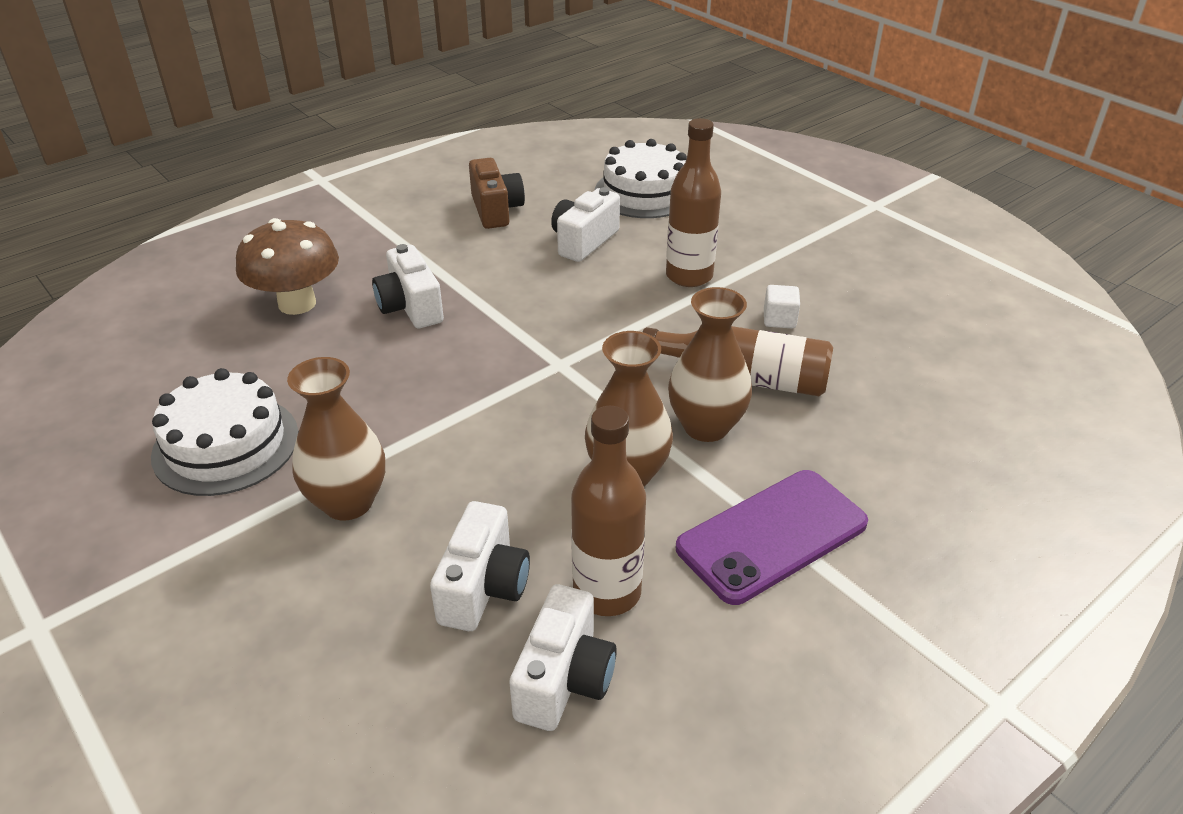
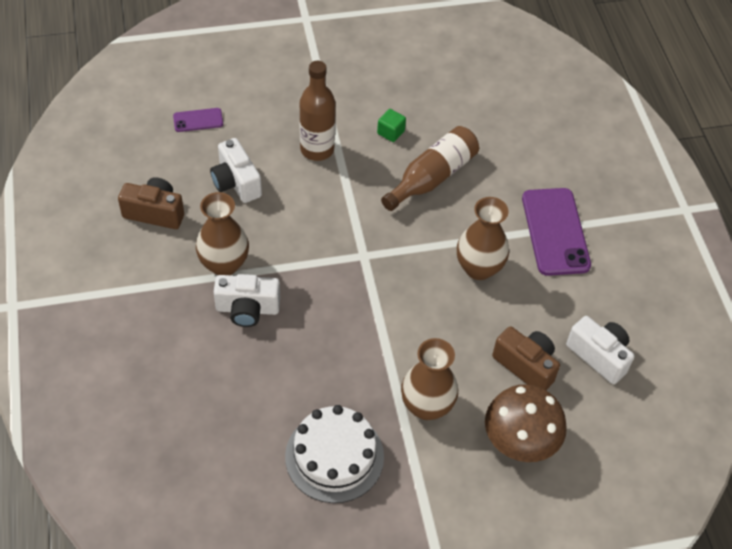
camera: 65 degrees left, 15 degrees up
brown mushroom [236,218,339,315] -> brown mushroom moved to [485,384,567,462]
white camera [430,501,530,631] -> brown camera [492,326,560,390]
brown bottle [571,406,646,616] -> none
white cake [595,139,687,218] -> purple phone [173,108,223,132]
brown vase [668,287,752,442] -> brown vase moved to [196,192,249,275]
white cube [764,285,800,328] -> green cube [377,109,406,142]

